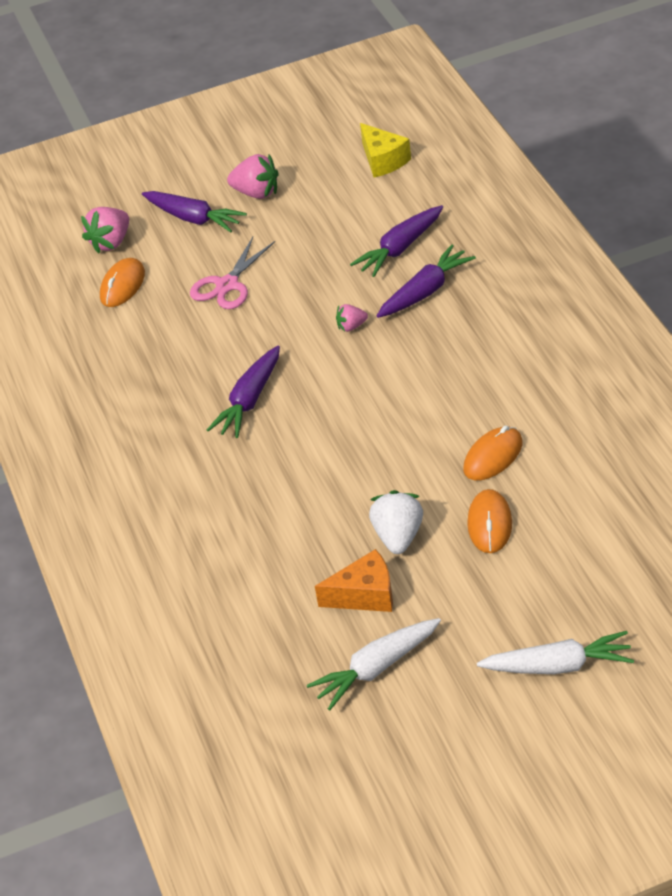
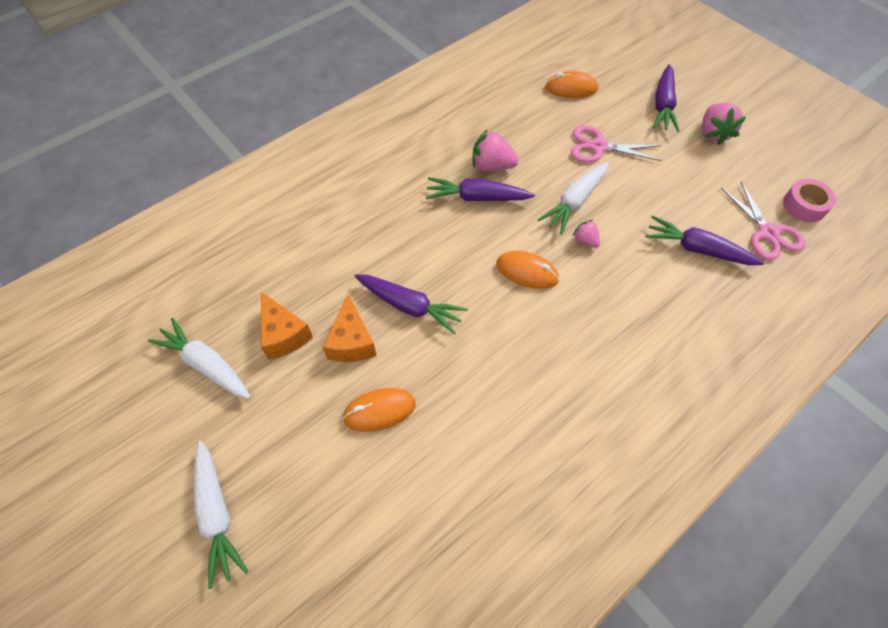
camera: 65 degrees right, 15 degrees up
pink strawberry [81,207,129,254] -> pink strawberry moved to [473,129,519,172]
yellow cheese [360,123,411,178] -> pink tape [783,179,836,222]
white strawberry [369,490,423,554] -> orange cheese [323,294,377,362]
purple carrot [377,245,476,318] -> purple carrot moved to [354,274,468,334]
orange mouse [463,426,523,480] -> orange mouse moved to [496,251,559,289]
none -> white carrot [538,162,609,235]
none -> pink scissors [721,181,806,260]

